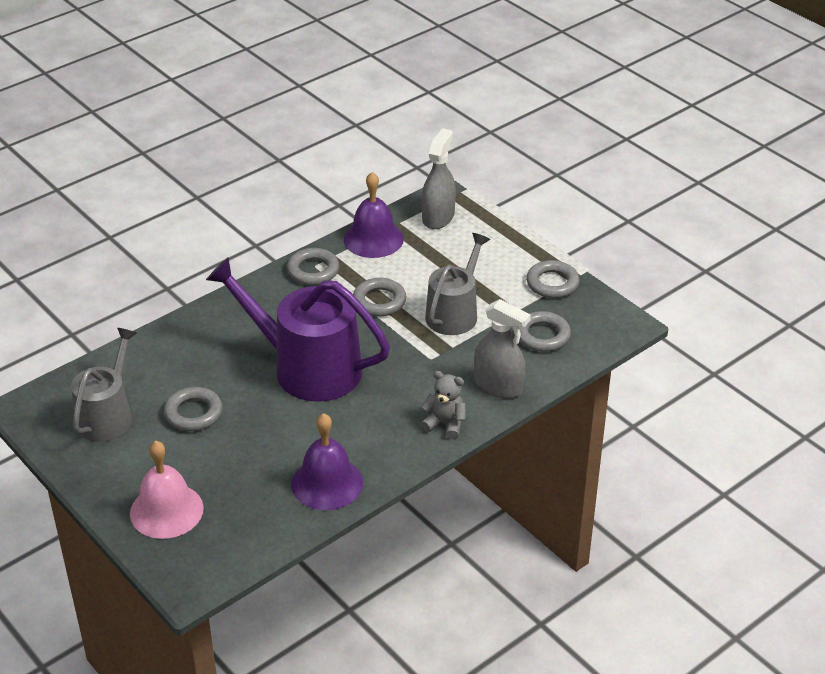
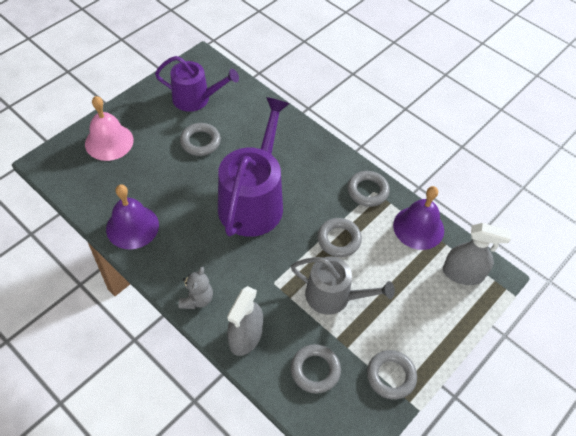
camera: 80 degrees right, 15 degrees up
grey watering can [71,328,137,442] -> purple watering can [155,56,239,112]

